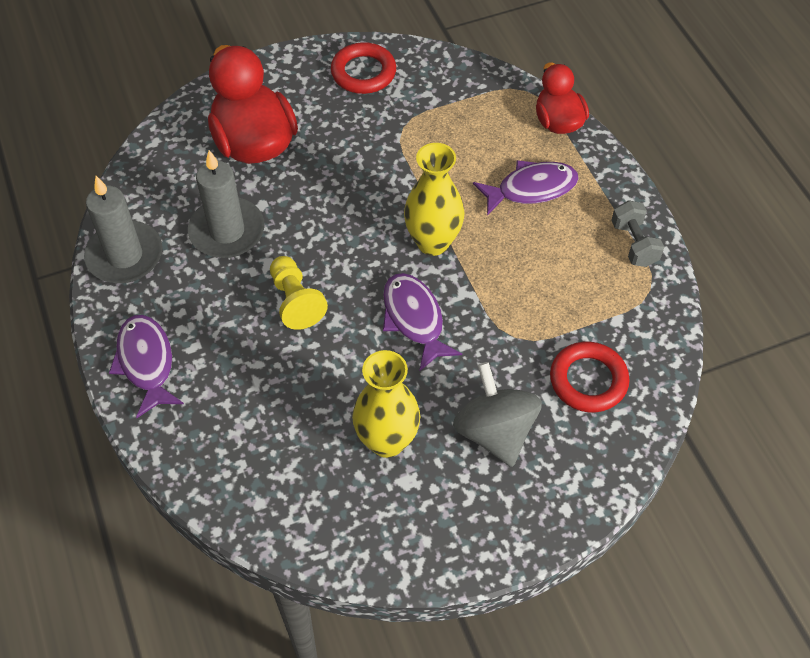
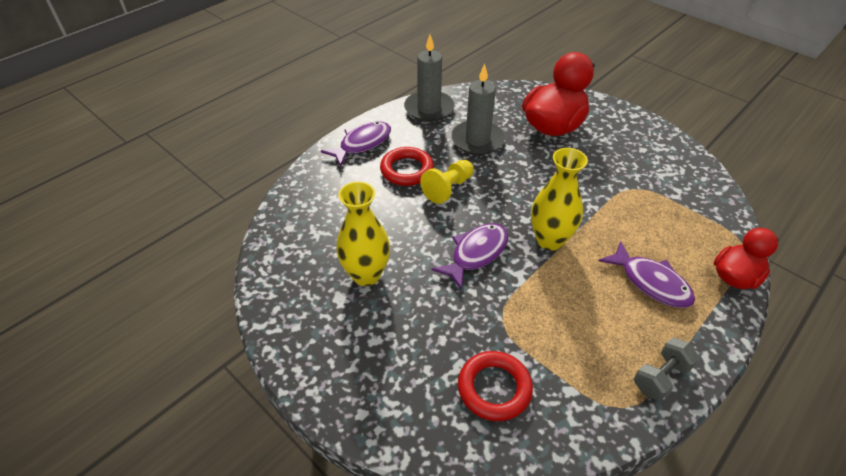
camera: 65 degrees right, 10 degrees down
red ring [331,42,396,94] -> red ring moved to [380,147,434,186]
grey spinning top [453,362,542,467] -> none

